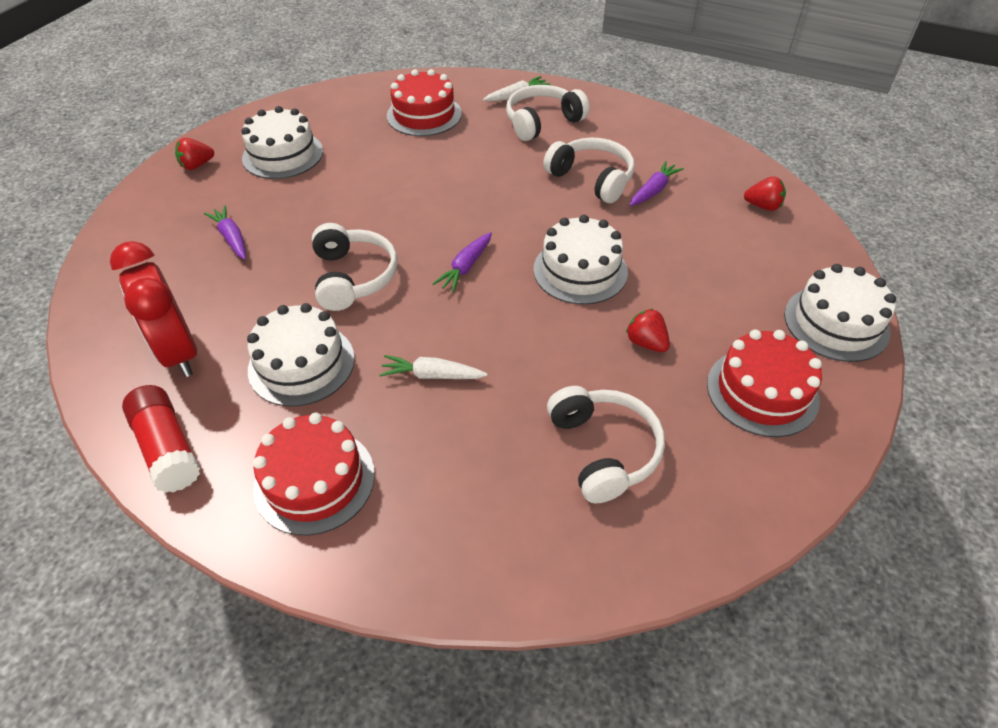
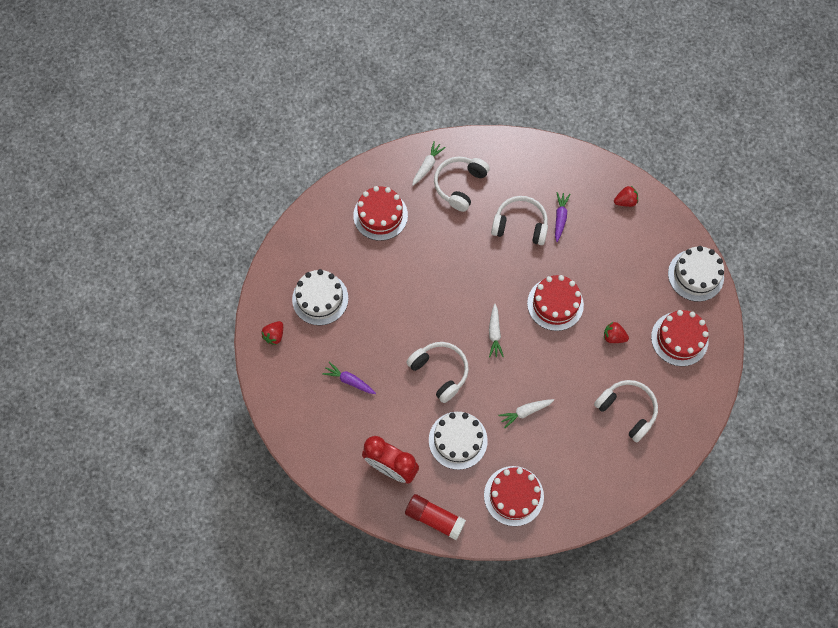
camera: 30 degrees left, 20 degrees up
purple carrot [432,232,492,293] -> white carrot [489,304,504,357]
white cake [534,215,628,305] -> red cake [527,275,584,331]

